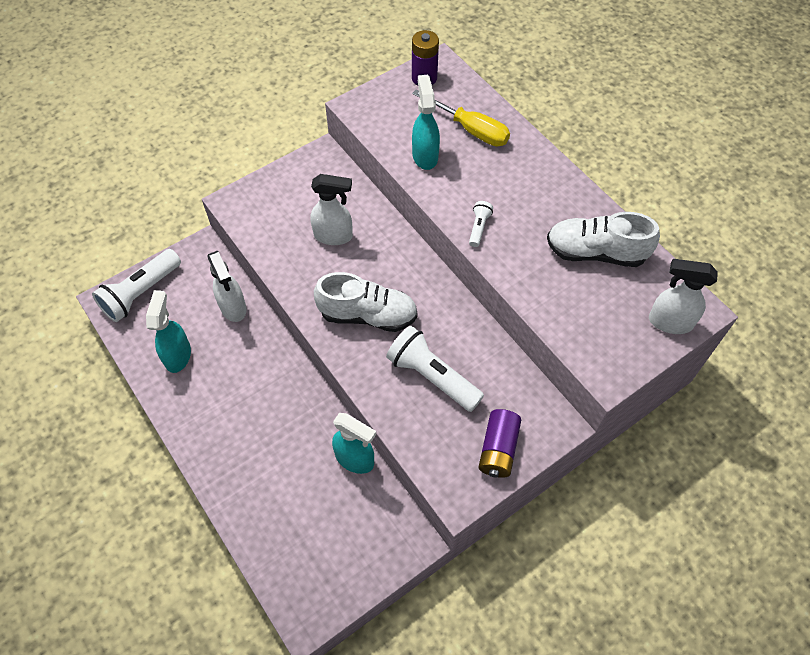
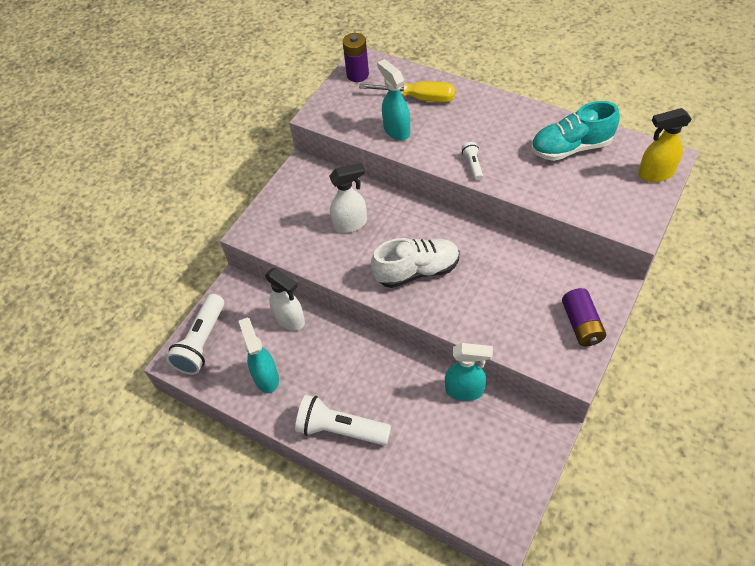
camera: 20 degrees left, 5 degrees down
white flashlight [386,326,484,412] -> white flashlight moved to [295,395,391,445]
white shoe [547,212,660,267] -> turquoise shoe [531,101,620,161]
white spray bottle [649,259,718,334] -> yellow spray bottle [638,108,692,182]

